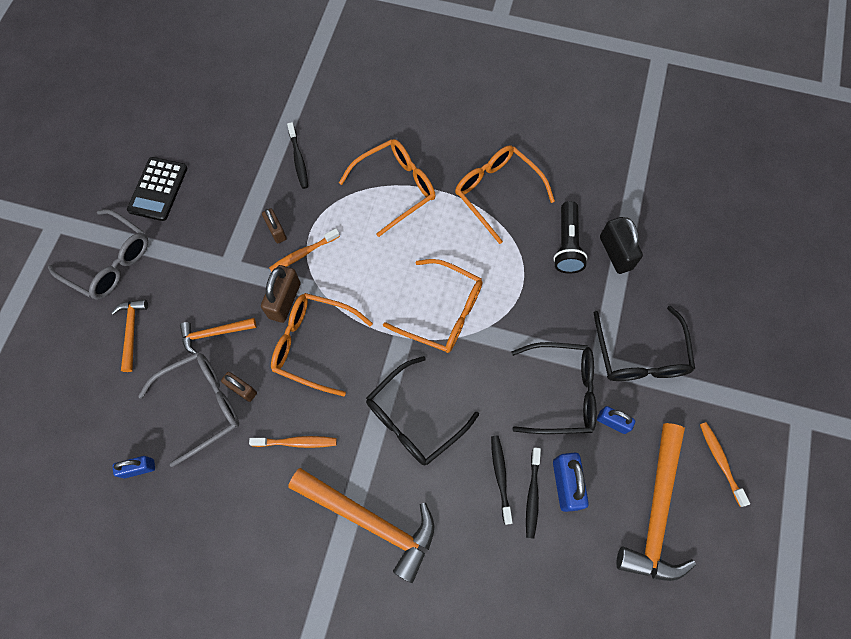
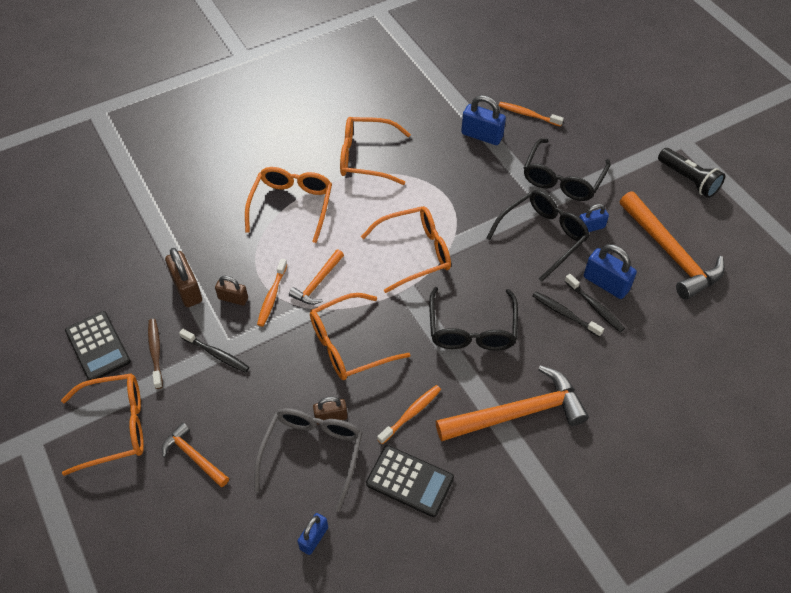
camera: 45 degrees left, 15 degrees down
grey glasses [48,209,148,300] -> orange glasses [61,373,144,476]
orange hammer [180,318,256,354] -> orange hammer moved to [289,249,344,305]
brown padlock [261,265,301,323] -> brown padlock moved to [165,248,202,307]
black toothbrush [287,122,308,189] -> black toothbrush moved to [179,329,250,373]
black flashlight [554,201,588,274] -> black flashlight moved to [658,148,725,198]
black glasses [594,306,695,381] -> black glasses turned 75 degrees clockwise [524,139,611,201]
black padlock [600,217,643,274] -> blue padlock [461,95,506,145]
orange toothbrush [700,422,750,507] -> orange toothbrush moved to [499,102,564,127]
none -> brown toothbrush [148,319,163,389]
none -> black calculator [366,445,454,517]

